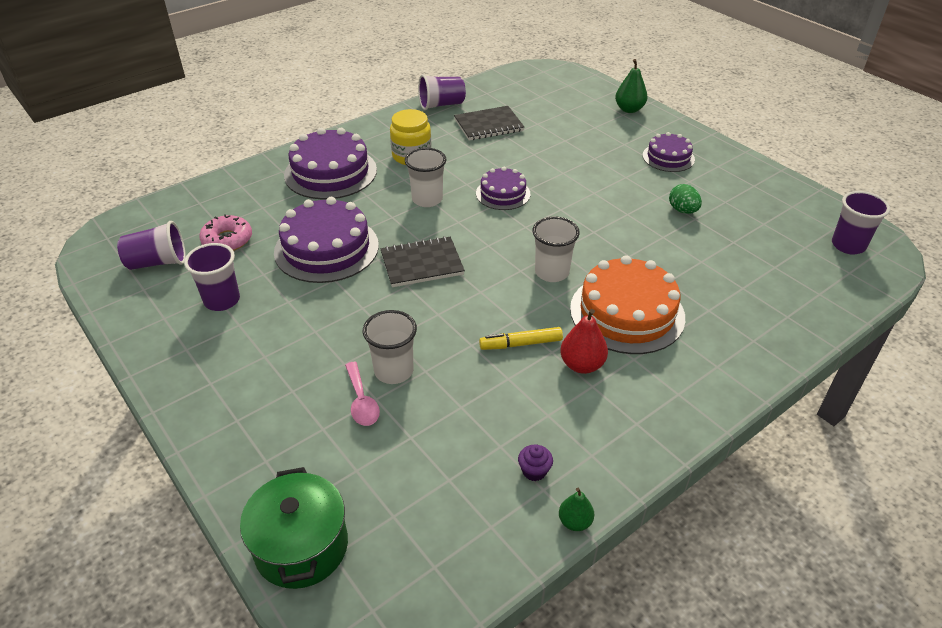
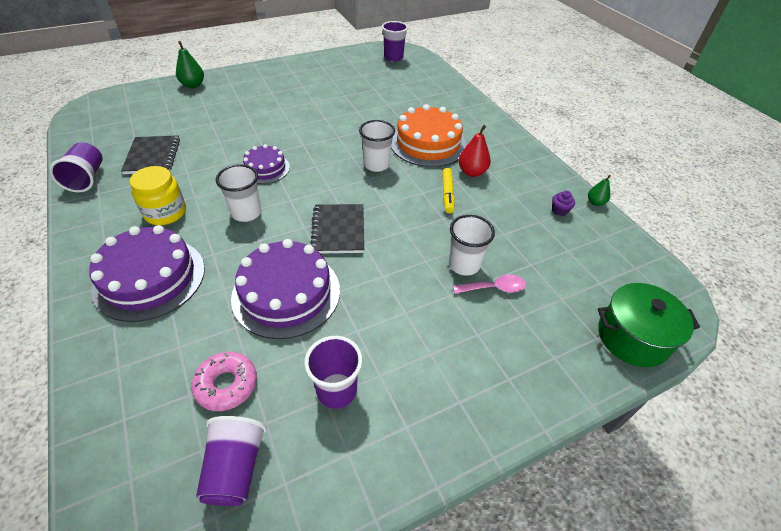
camera: 80 degrees left, 5 degrees up
purple cake [643,132,695,172] -> none
green egg [669,184,702,214] -> none

